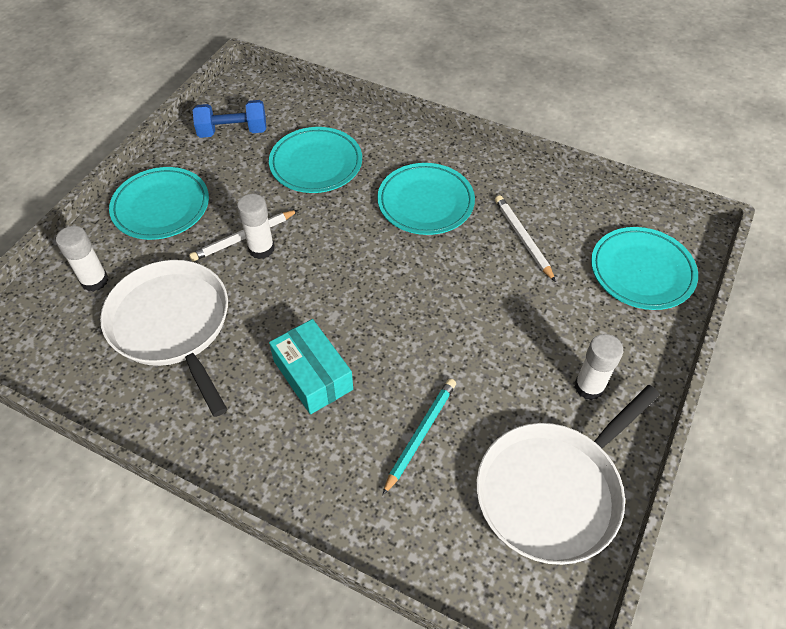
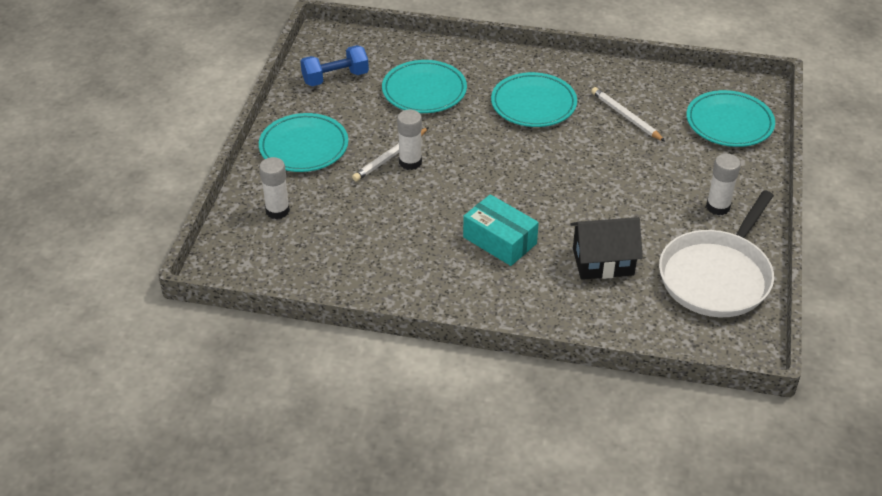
camera: 15 degrees left, 10 degrees down
white pan [100,260,228,417] -> none
turquoise pencil [382,379,456,495] -> black house [570,217,643,280]

